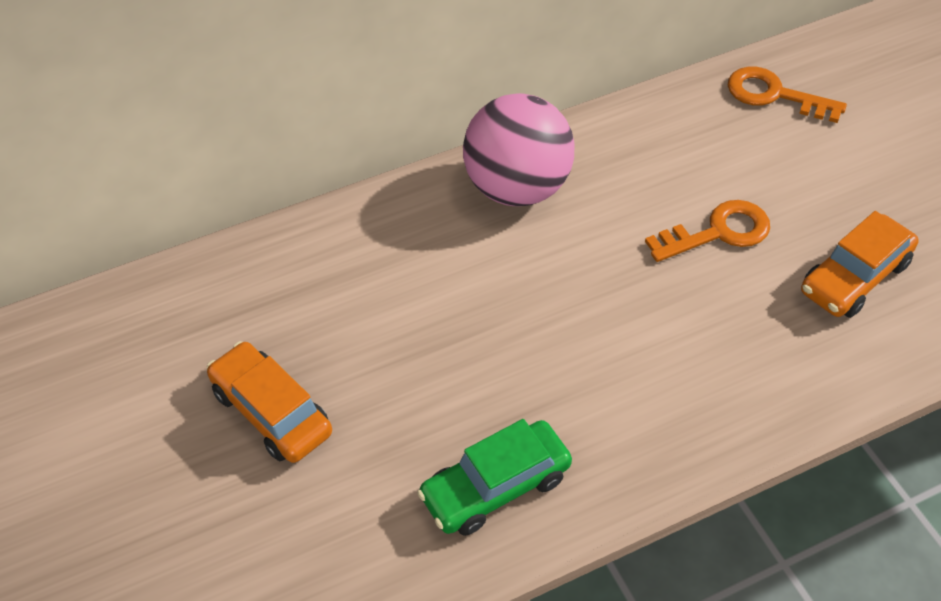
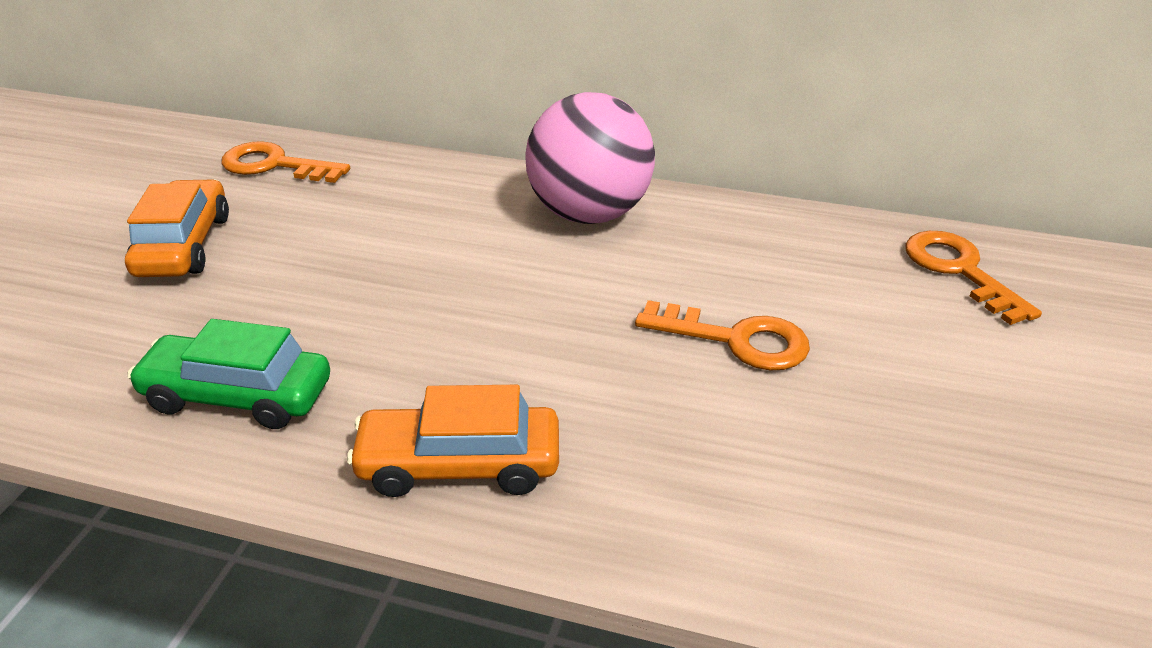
camera: 40 degrees right, 15 degrees down
orange car [801,211,919,318] -> orange car moved to [347,385,559,497]
none -> orange key [222,141,350,183]

